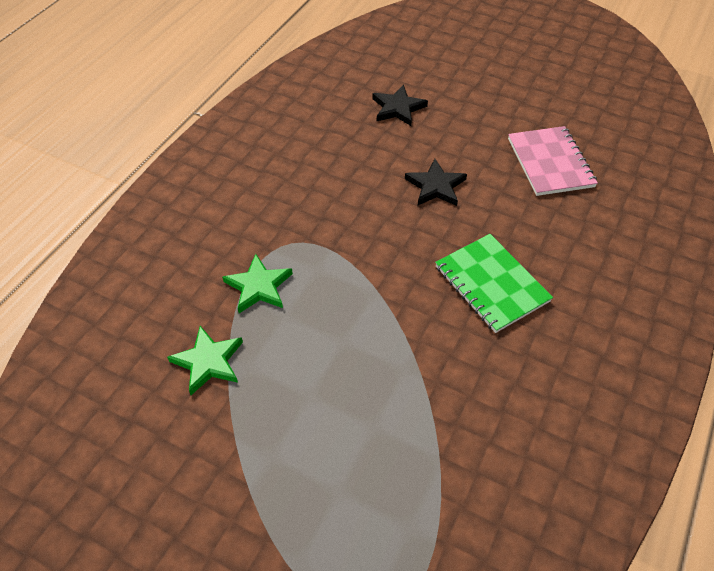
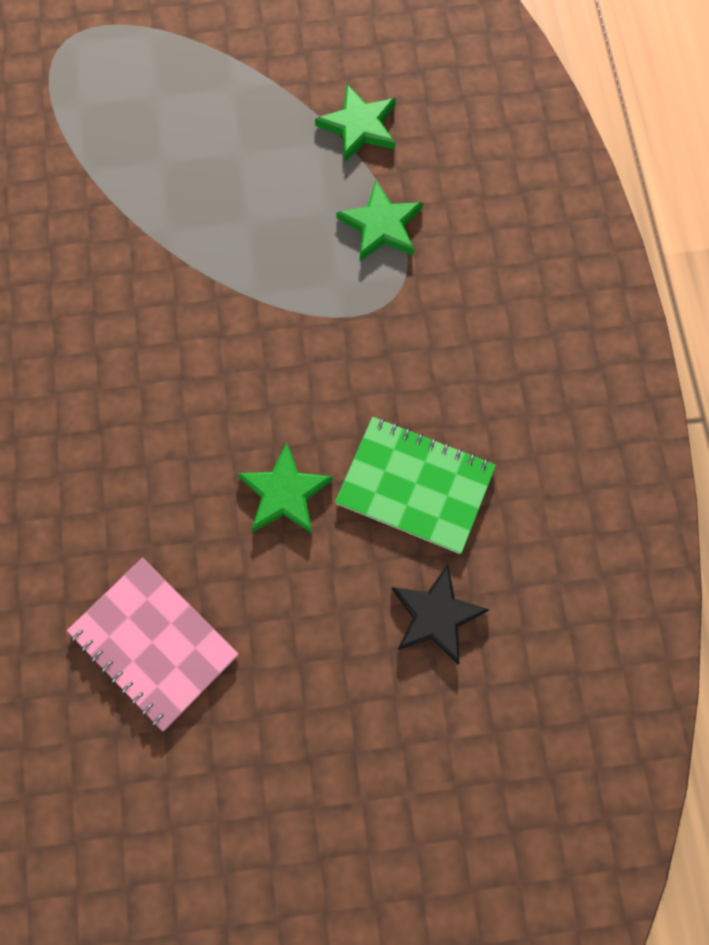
camera: 145 degrees right, 20 degrees up
black star [405,159,467,206] -> green star [237,443,333,533]
green notebook [435,234,553,333] -> green notebook moved to [335,417,496,554]

